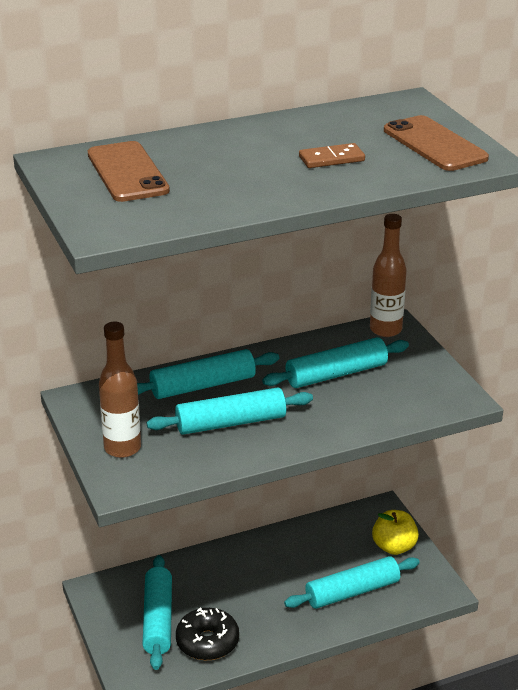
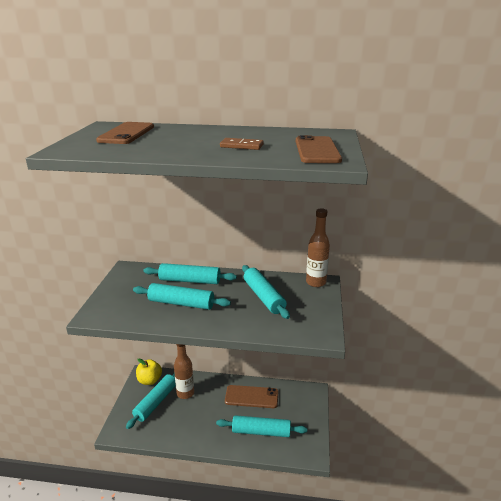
camera: 30 degrees right, 5 degrees down
brown bottle [99,322,141,458] -> brown bottle moved to [174,344,194,399]
black donut [176,607,239,660] -> none
turquoise rolling pin [262,337,409,388] -> turquoise rolling pin turned 60 degrees clockwise [242,265,290,319]
yellow apple [372,510,419,555] -> yellow apple moved to [136,358,162,385]
none -> brown phone [225,385,278,408]

